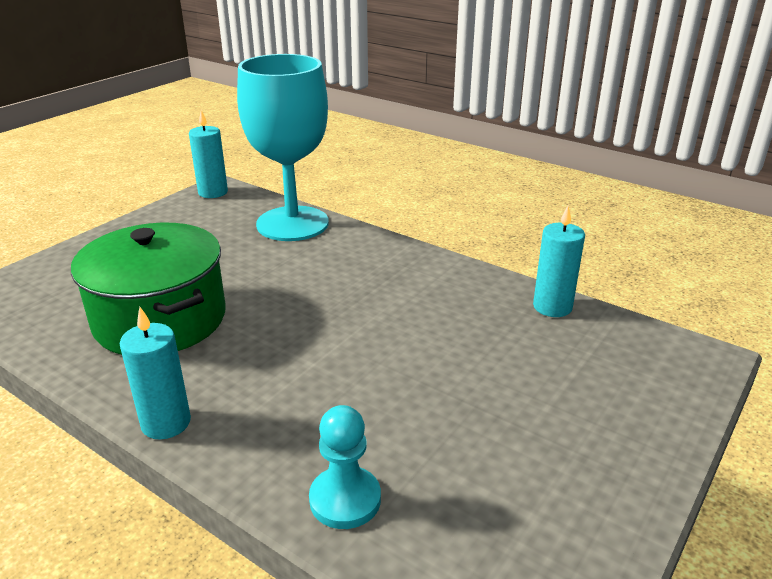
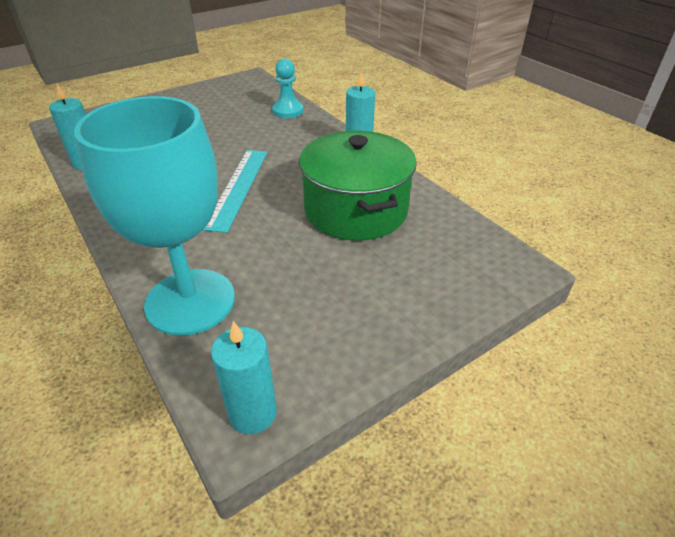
camera: 160 degrees left, 10 degrees up
none -> turquoise ruler [203,150,268,233]

